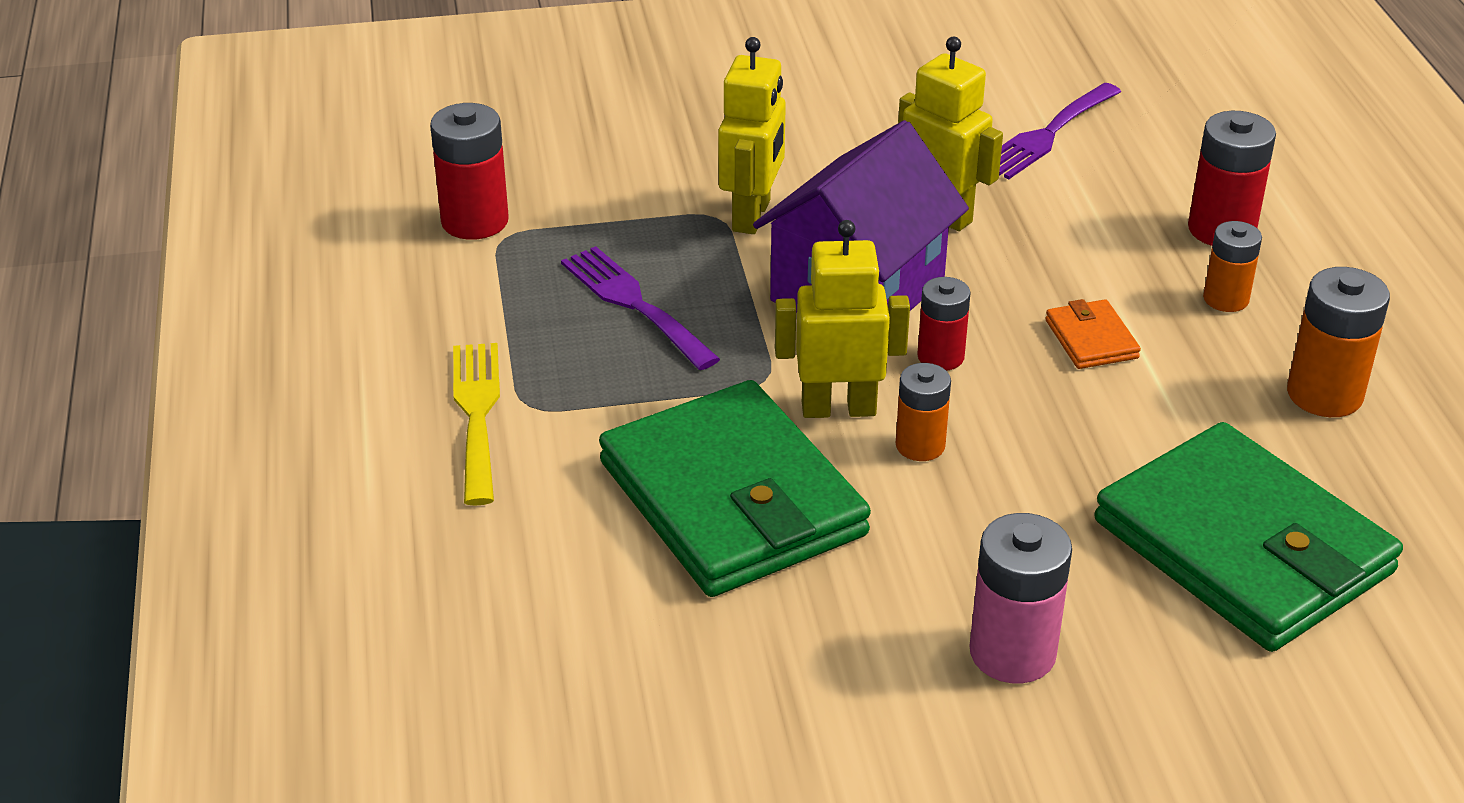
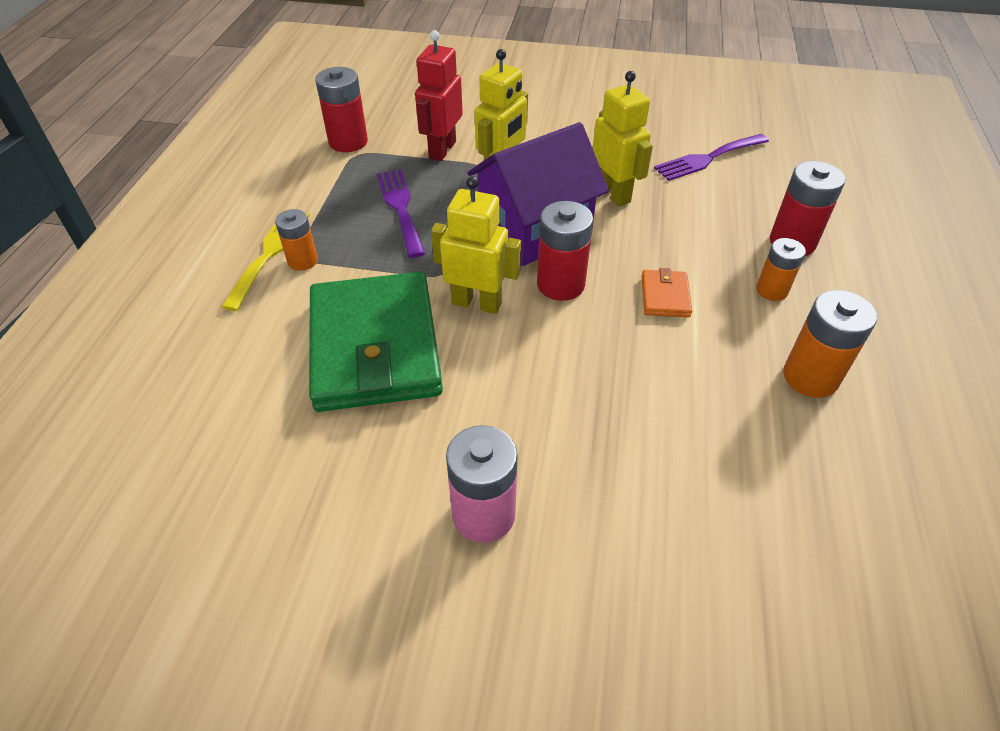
camera: 20 degrees right, 10 degrees up
orange battery [896,363,951,461] -> orange battery moved to [275,209,318,271]
red battery [917,277,971,371] -> red battery [537,201,593,301], size x1.56
green wallet [1094,422,1403,652] -> none
none -> red robot [415,30,463,161]

